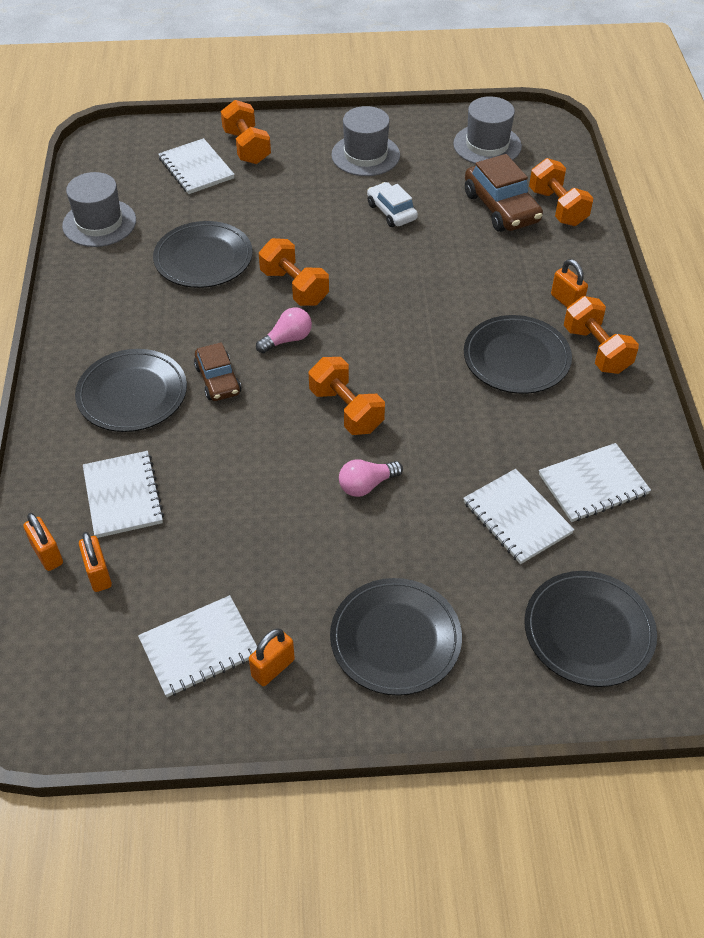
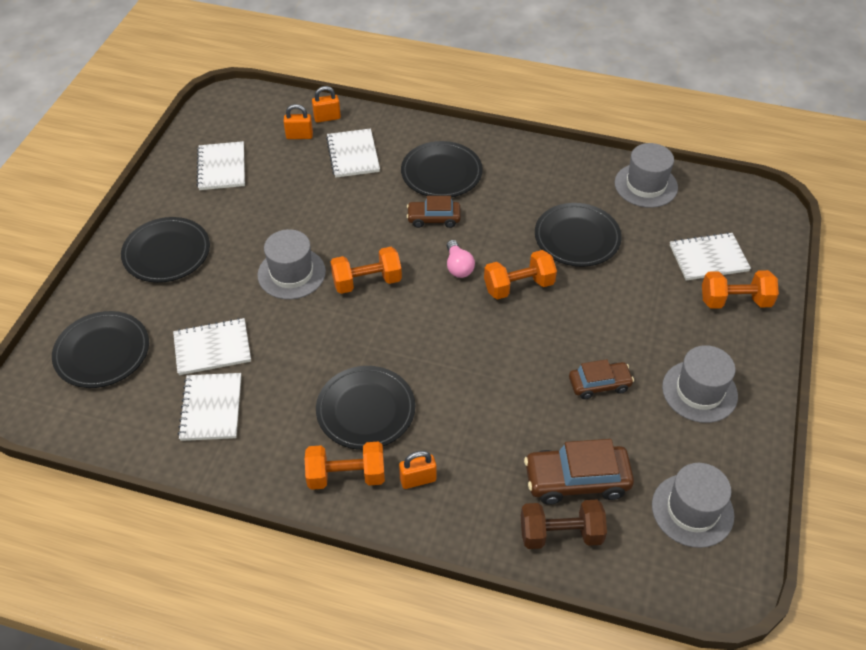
camera: 110 degrees right, 0 degrees up
white notebook [83,451,164,538] -> white notebook turned 75 degrees clockwise [326,128,380,178]
orange padlock [249,628,295,686] -> none
pink light bulb [339,459,403,497] -> grey hat [257,229,326,299]
white car [367,182,418,227] -> brown car [569,359,634,399]
orange dumbbell [529,158,593,226] -> brown dumbbell [521,500,607,549]

